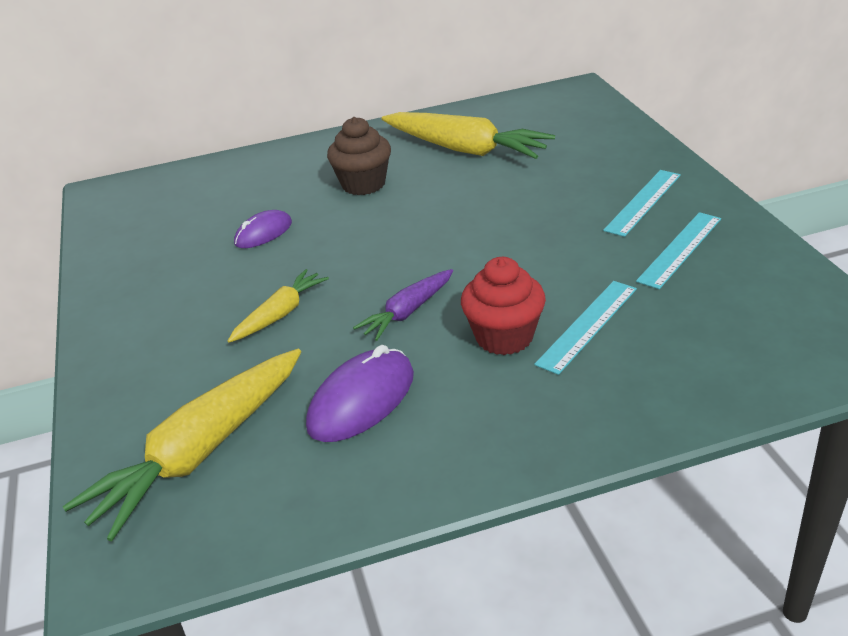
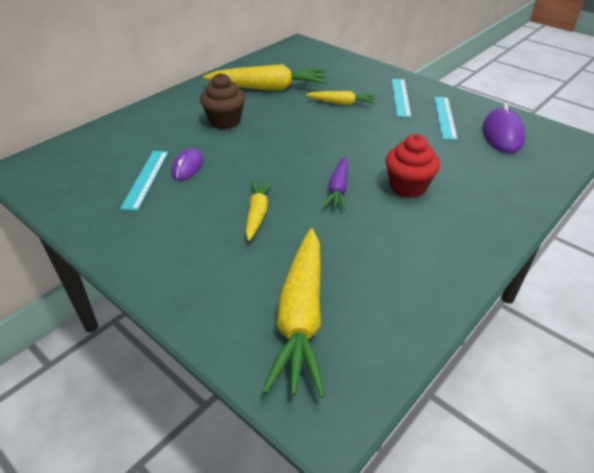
camera: 35 degrees left, 5 degrees up
purple mouse [306,345,414,442] -> purple mouse moved to [483,104,525,153]
turquoise ruler [534,281,637,375] -> turquoise ruler moved to [120,151,168,211]
none -> yellow carrot [306,91,376,105]

